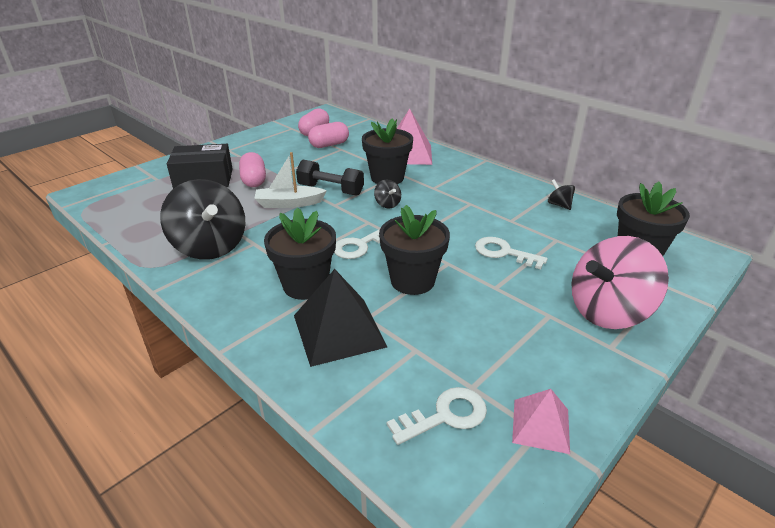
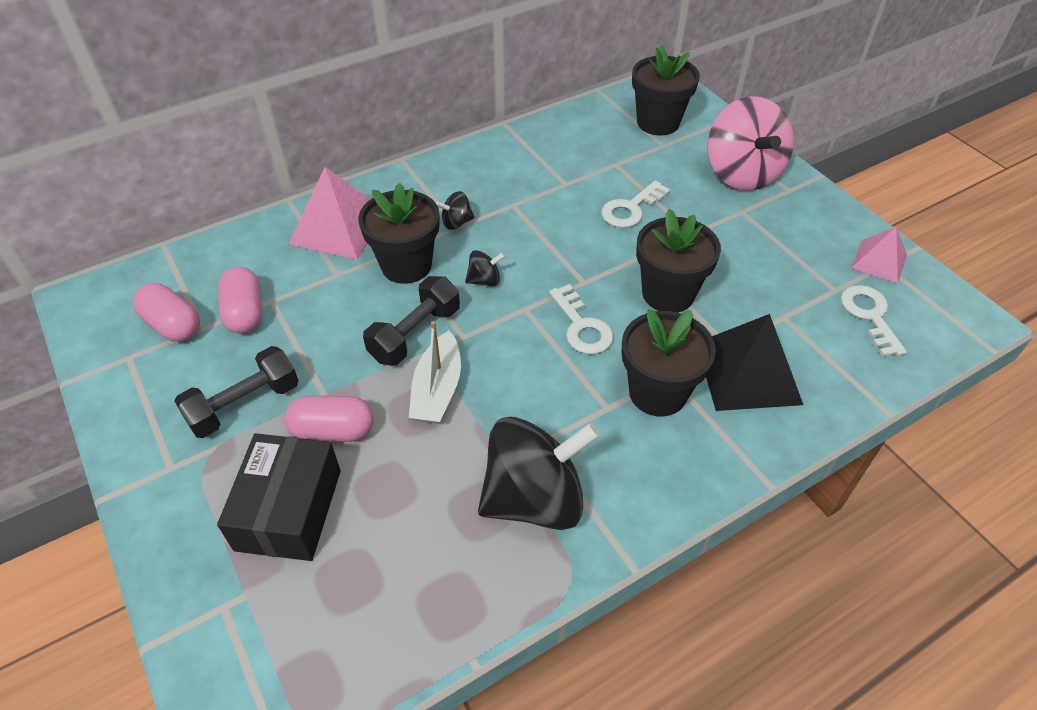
camera: 75 degrees left, 15 degrees up
black spinning top [548,179,575,210] -> black spinning top moved to [436,191,474,230]
none -> black dumbbell [174,346,299,438]

